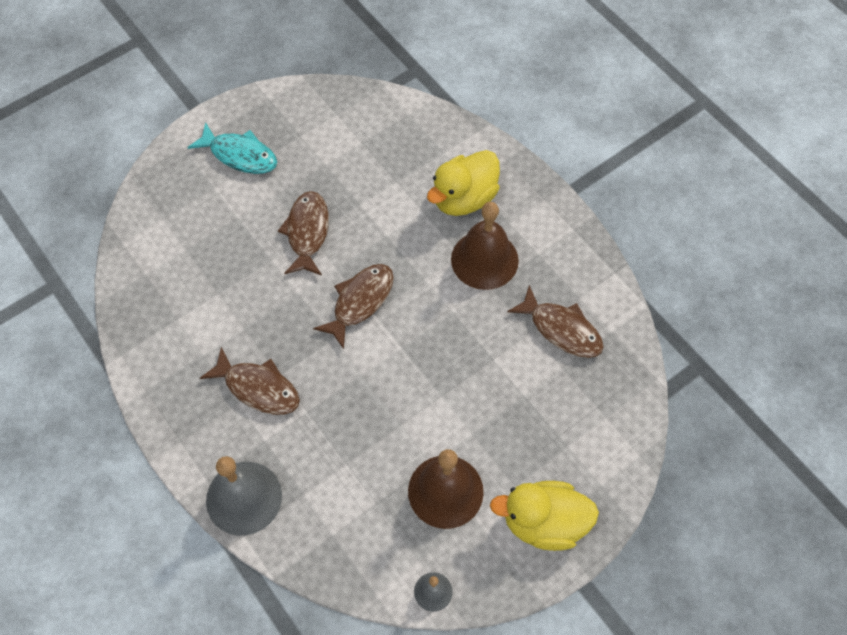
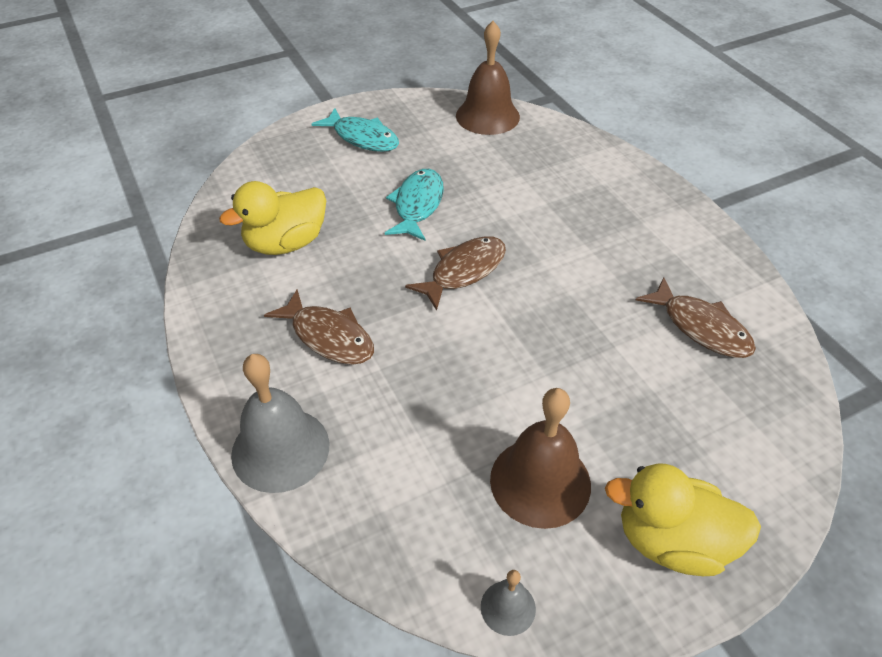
camera: 10 degrees right, 15 degrees down
brown fish [278,191,329,275] -> turquoise fish [385,169,444,241]
yellow duck [427,150,500,216] -> yellow duck moved to [219,181,326,255]
brown bell [451,202,519,290] -> brown bell moved to [456,21,520,135]

